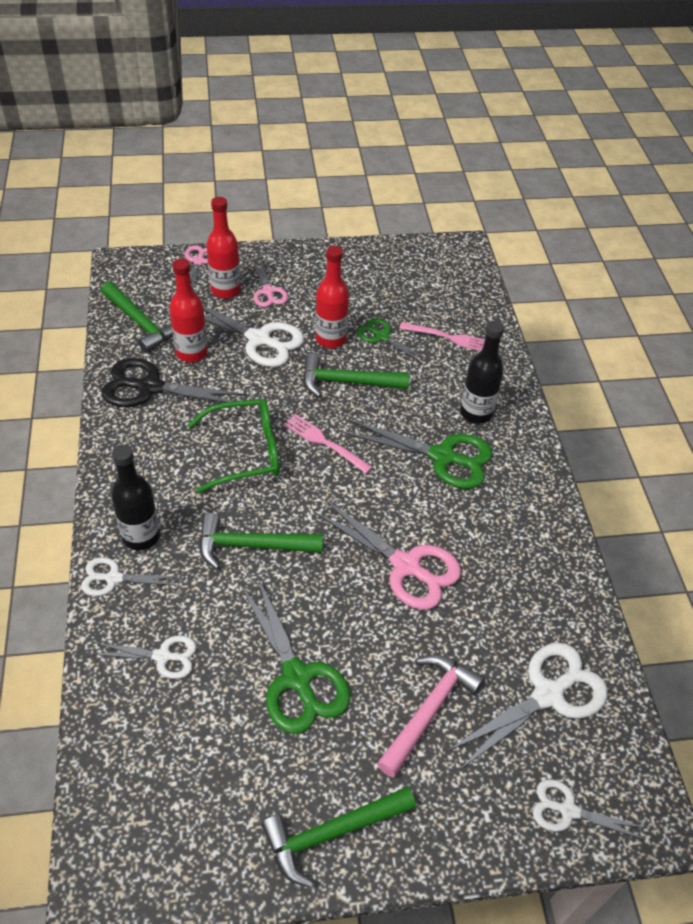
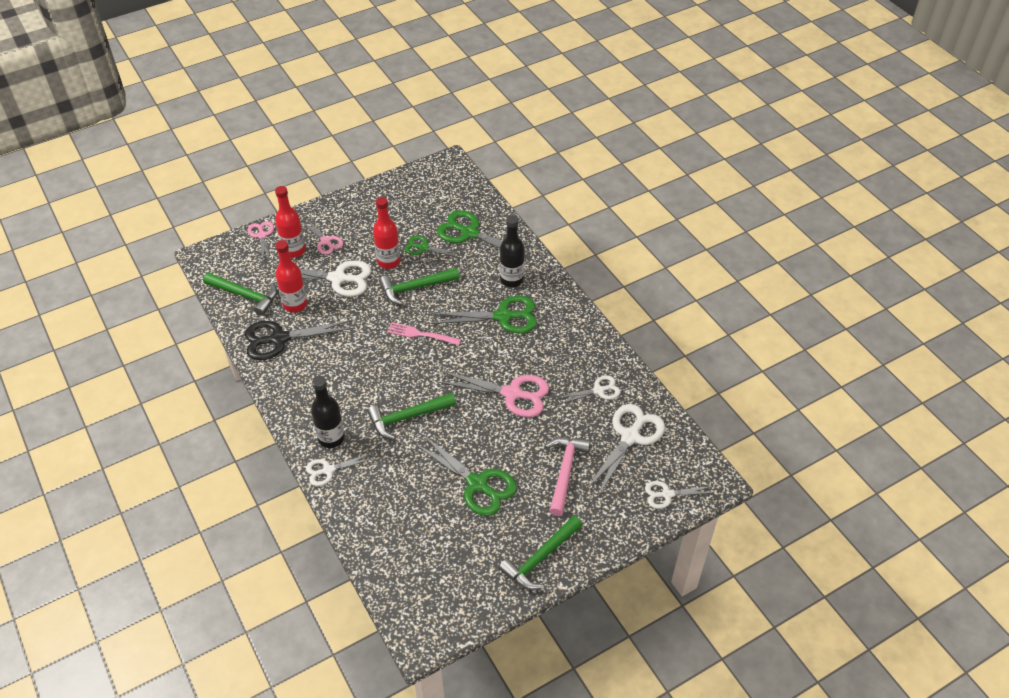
camera: 20 degrees left, 0 degrees up
white scissors [92,636,196,679] -> white scissors moved to [557,375,621,404]
green glasses [187,399,279,493] -> none
pink fork [399,322,485,351] -> green scissors [437,210,532,260]

